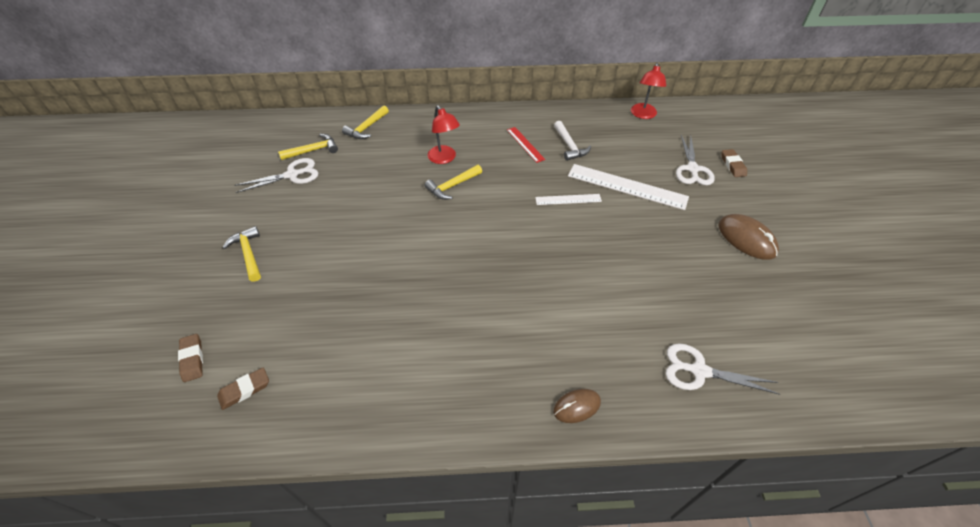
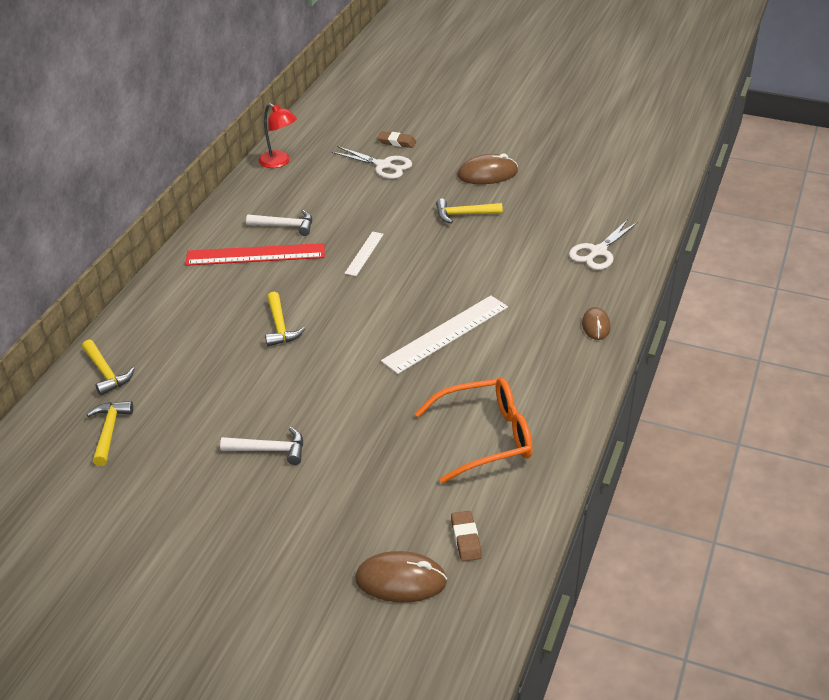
camera: 65 degrees left, 10 degrees down
brown eraser [178,334,203,382] -> brown mouse [355,551,447,603]
yellow hammer [223,226,261,282] -> yellow hammer moved to [436,198,503,224]
white scissors [234,158,318,193] -> none
red lamp [427,105,460,164] -> none
red ruler [507,127,545,163] -> red ruler [185,243,325,266], size x1.86
white ruler [568,164,689,210] -> white ruler moved to [381,295,508,374]
none -> white hammer [220,427,303,465]
none -> orange glasses [415,378,533,483]

